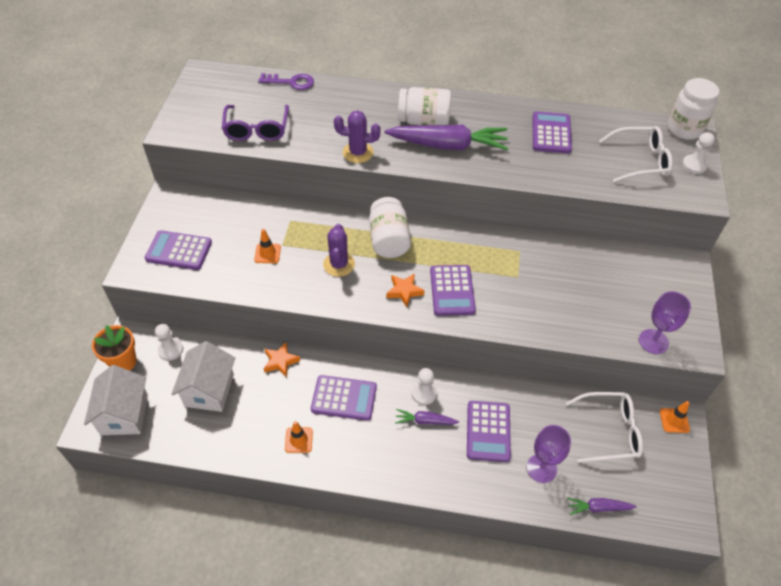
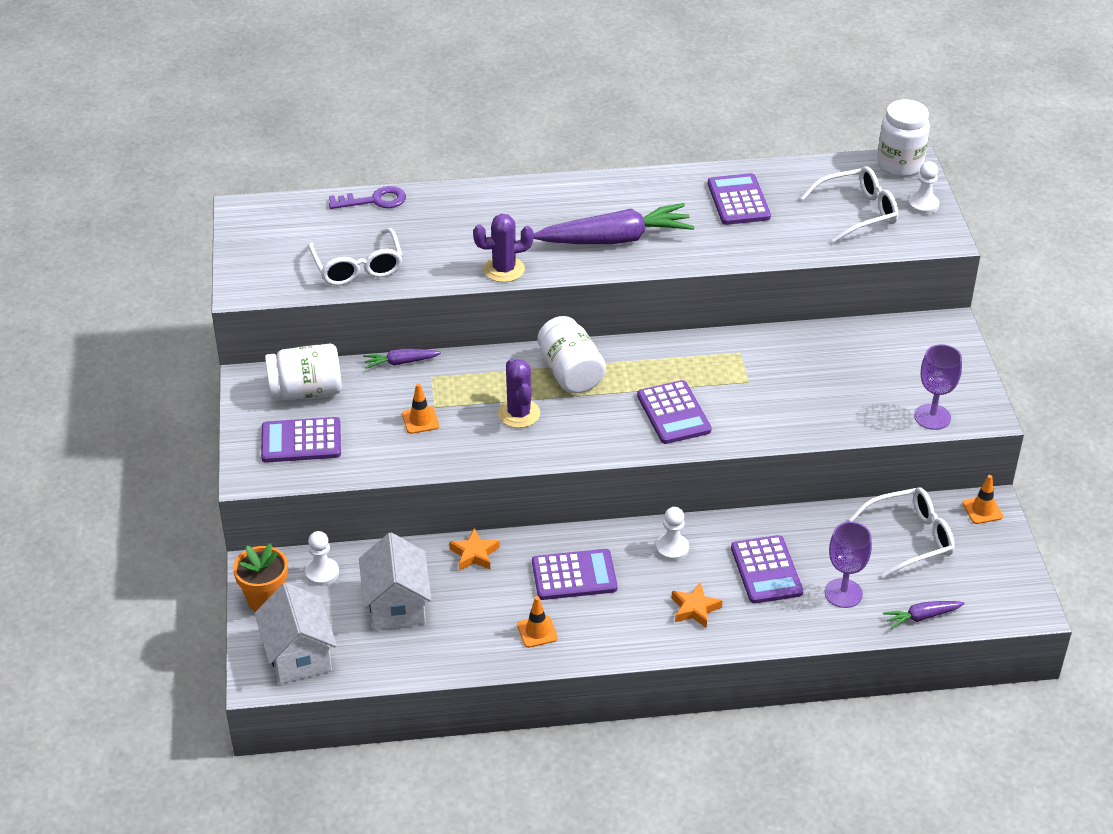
camera: 15 degrees left, 10 degrees down
purple glasses [222,105,289,141] -> white glasses [308,228,403,286]
orange star [386,273,425,307] -> orange star moved to [672,582,723,628]
purple carrot [395,409,459,425] -> purple carrot moved to [363,349,441,369]
white jar [398,87,452,125] -> white jar moved to [265,344,342,400]

